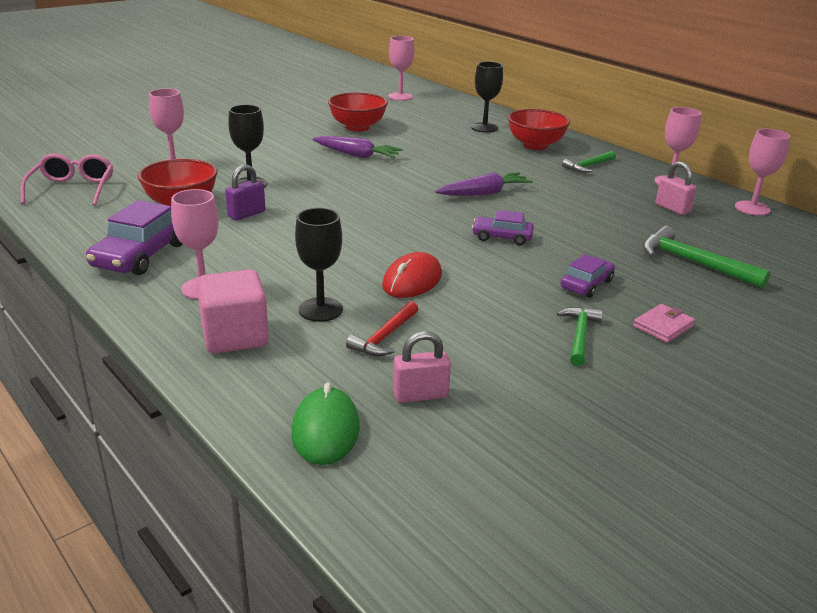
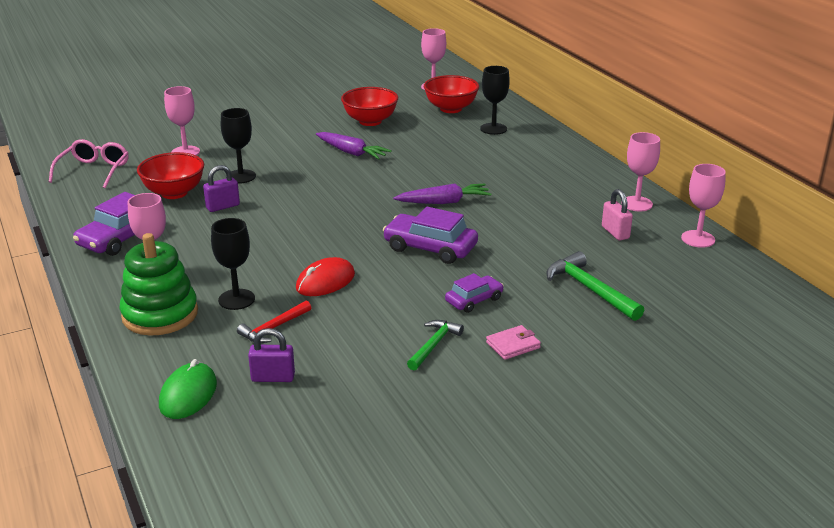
camera: 15 degrees right, 0 degrees up
pink cube [197,269,269,353] -> green stacking toy [120,233,198,336]
pink padlock [393,331,451,403] -> purple padlock [248,328,295,382]
purple car [472,210,534,245] -> purple car [383,207,478,264], size x1.67
red bowl [508,109,570,150] -> red bowl moved to [424,75,479,113]
green hammer [562,151,616,173] -> none

